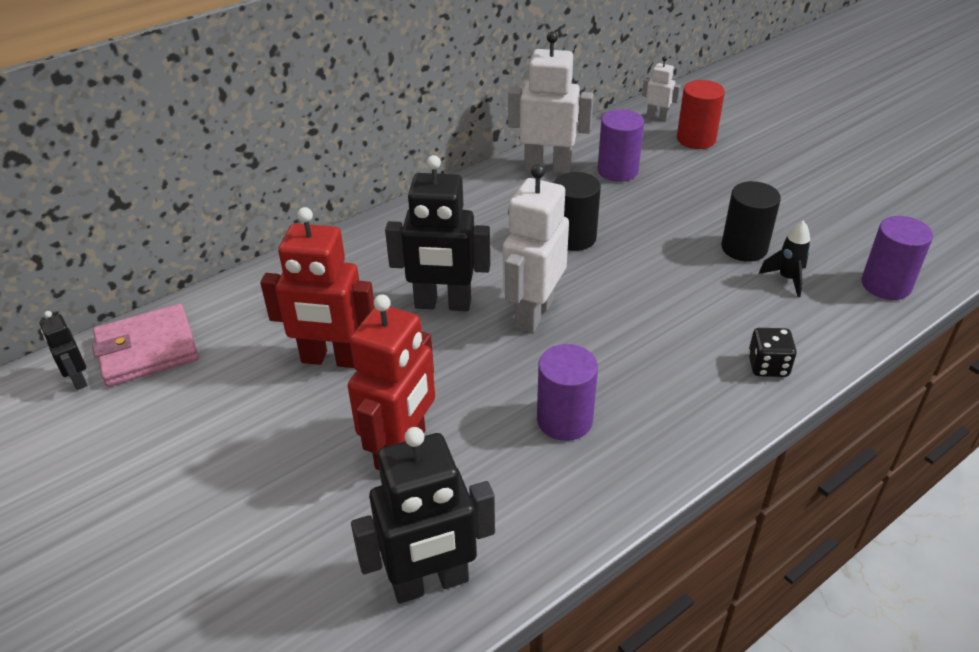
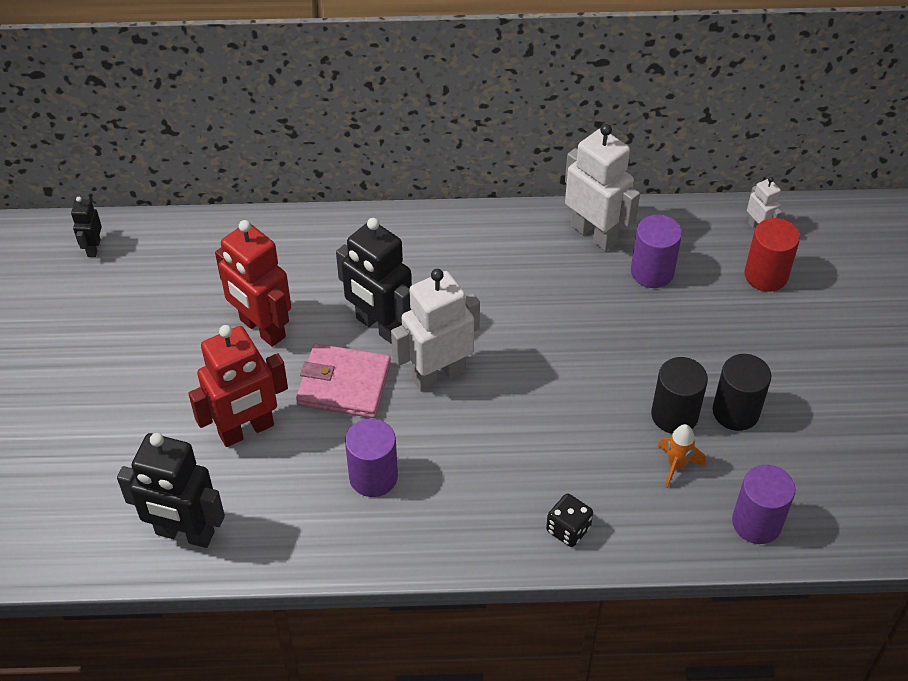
camera: 35 degrees right, 10 degrees up
pink wallet [92,304,199,387] -> pink wallet moved to [296,344,391,418]
black cylinder [554,172,601,251] -> black cylinder moved to [713,354,771,431]
black rocket [759,221,811,297] -> orange rocket [658,424,705,488]

